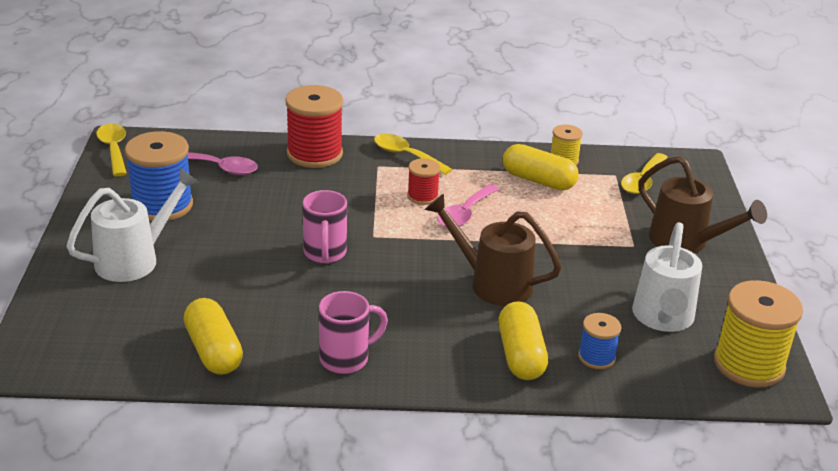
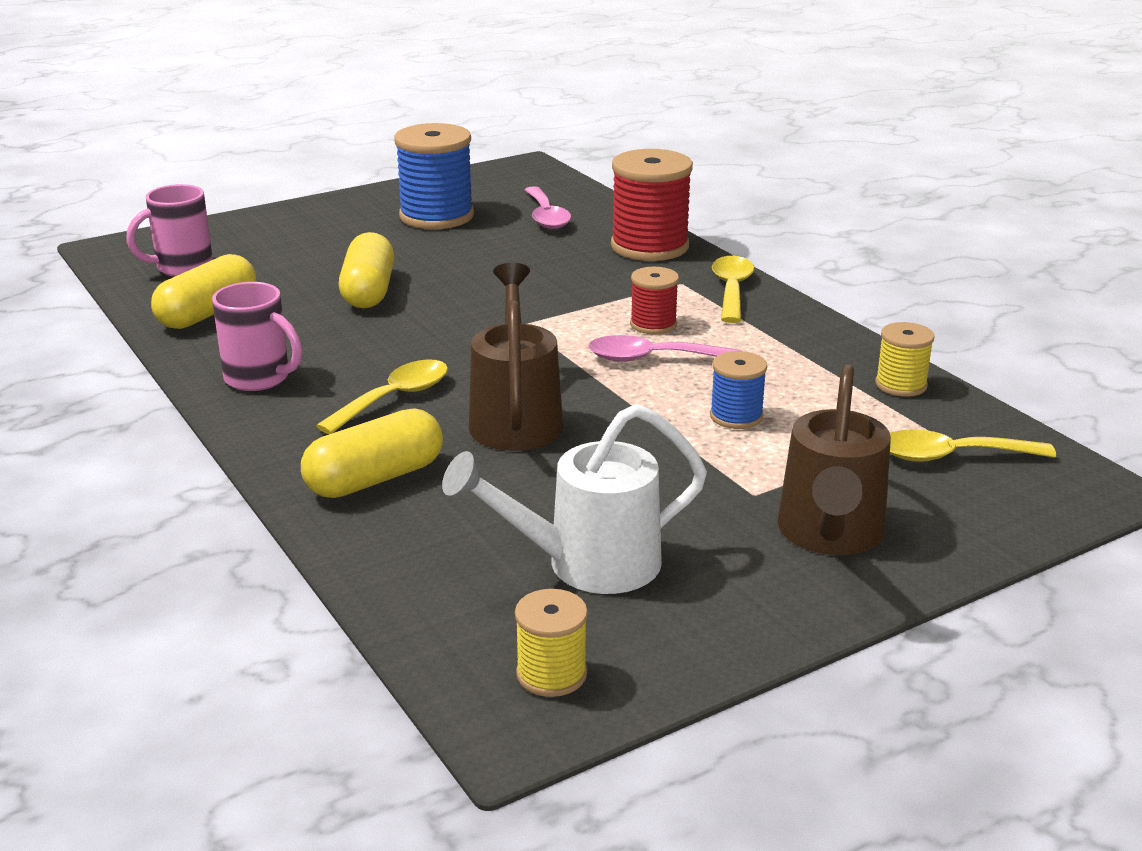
camera: 60 degrees right, 5 degrees down
white watering can [66,168,199,282] -> none
yellow spoon [96,123,127,176] -> yellow spoon moved to [316,359,448,434]
pink mug [302,190,347,263] -> pink mug moved to [126,184,213,277]
yellow capsule [503,144,579,190] -> yellow capsule moved to [339,232,394,308]
blue spool [578,313,622,369] -> blue spool moved to [710,351,767,429]
yellow spool [714,280,803,388] -> yellow spool [515,589,588,697], size x0.53

